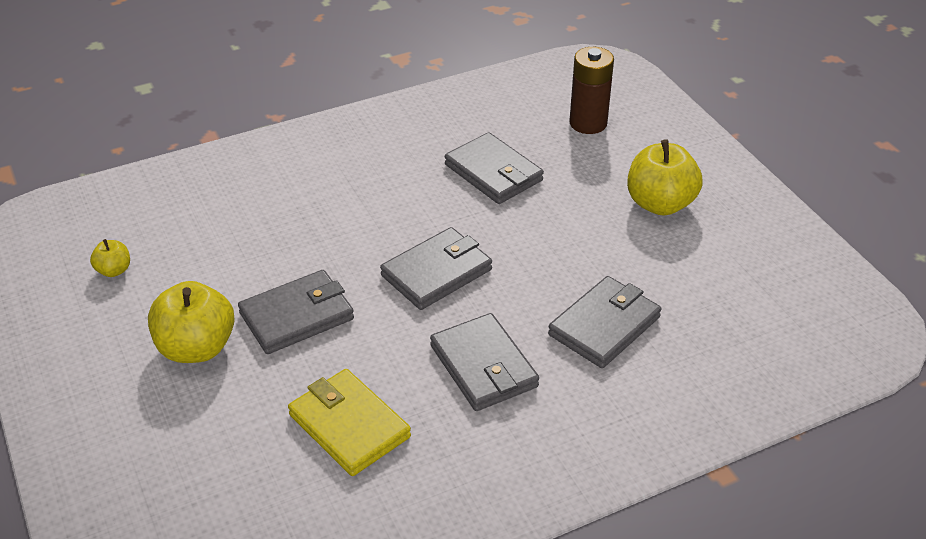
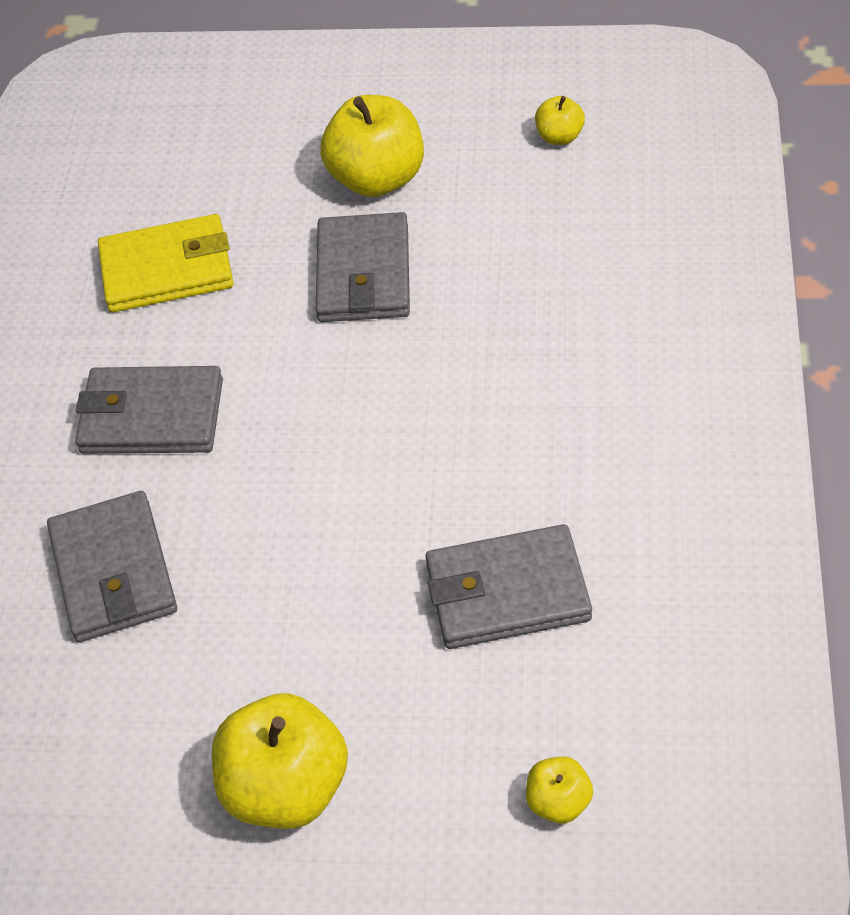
camera: 125 degrees right, 10 degrees up
grey wallet [380,227,492,310] -> none
brown battery [569,47,614,134] -> yellow apple [526,756,593,824]

